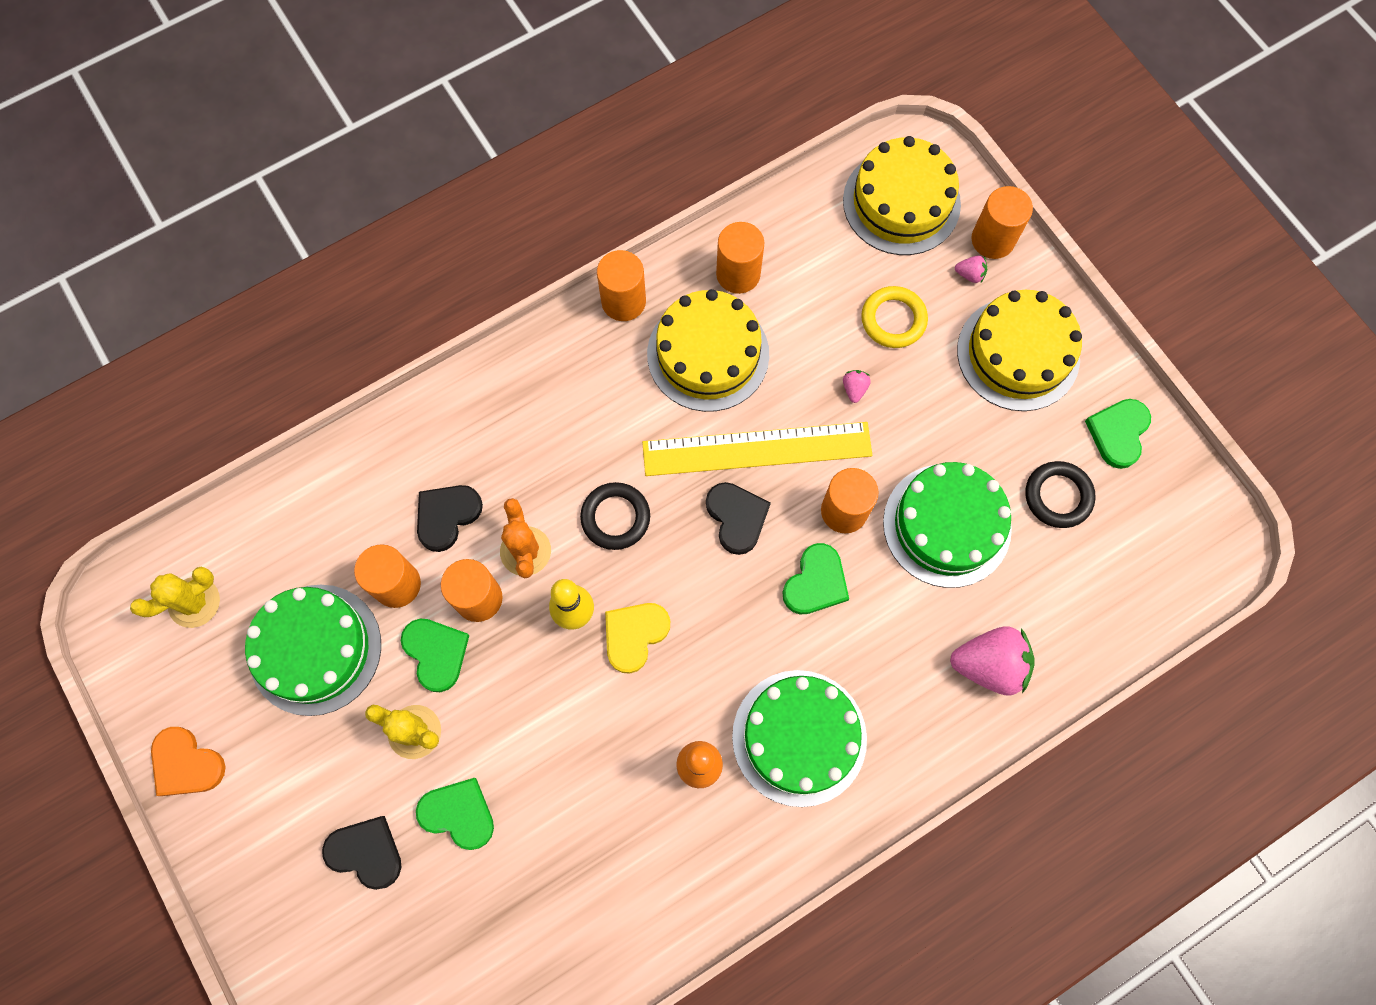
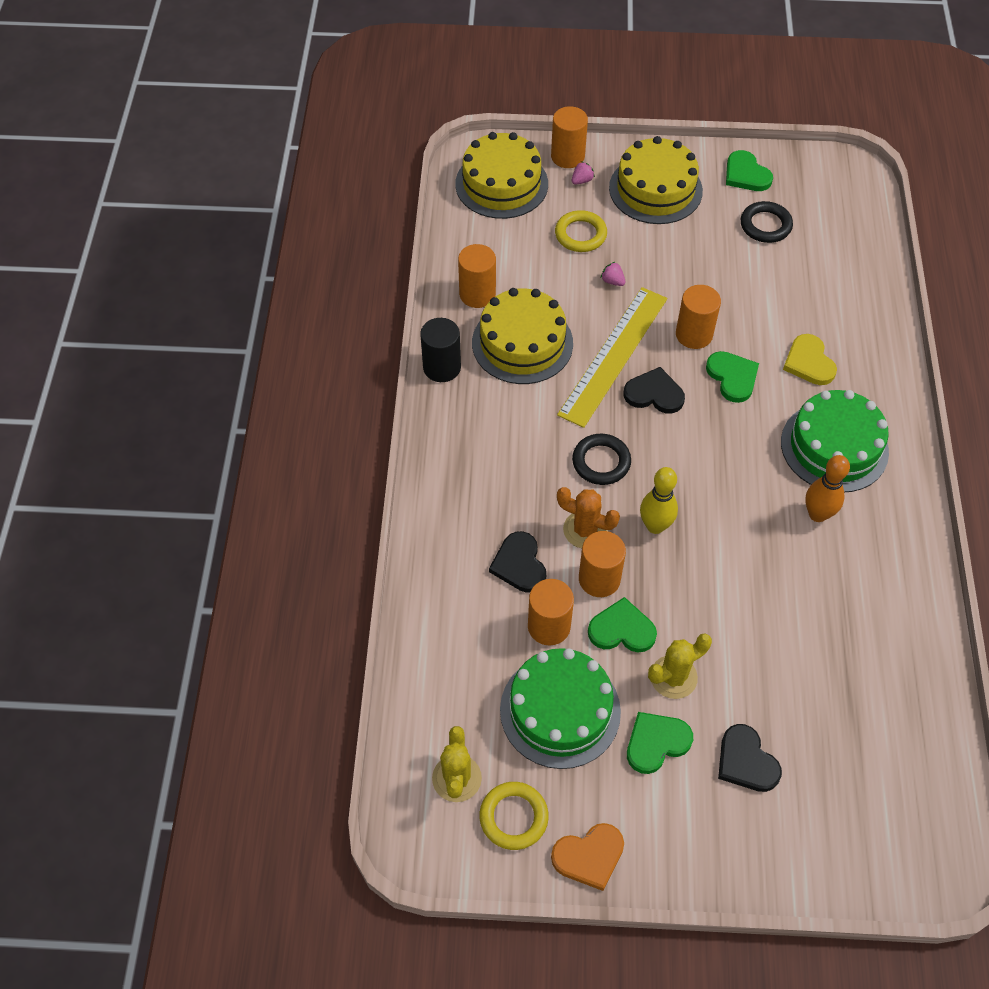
camera: 55 degrees left, 15 degrees down
black heart [322,816,402,890] -> black heart turned 90 degrees counterclockwise [718,724,782,792]
green heart [416,778,494,850] -> green heart moved to [627,712,693,774]
orange cylinder [597,250,646,321] -> black cylinder [420,318,461,382]
yellow heart [605,603,670,674] -> yellow heart moved to [783,334,837,385]
green cake [883,462,1012,588] -> none
pink strawberry [950,626,1035,695] -> none
none -> yellow ring [480,782,549,850]

